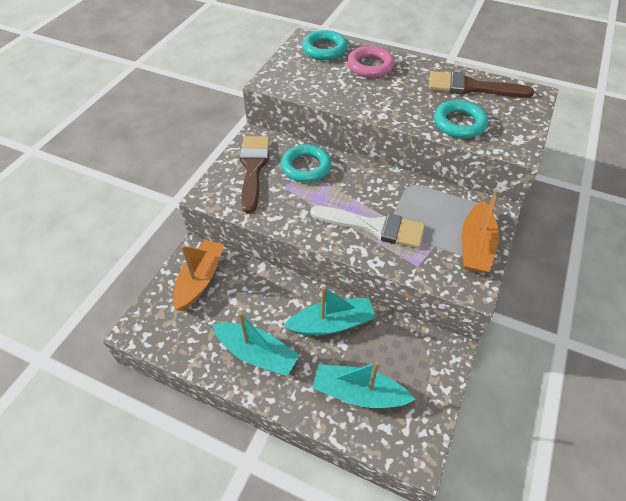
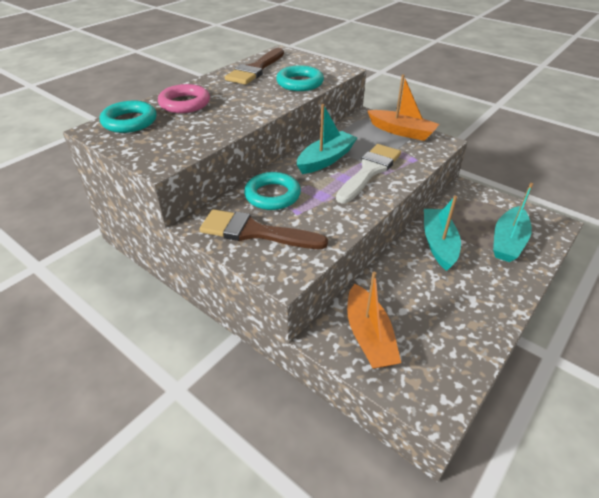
camera: 75 degrees left, 10 degrees down
orange boat [173,240,224,311] -> orange boat turned 135 degrees counterclockwise [347,272,401,369]
turquoise boat [213,312,300,376] -> turquoise boat moved to [297,104,357,174]

